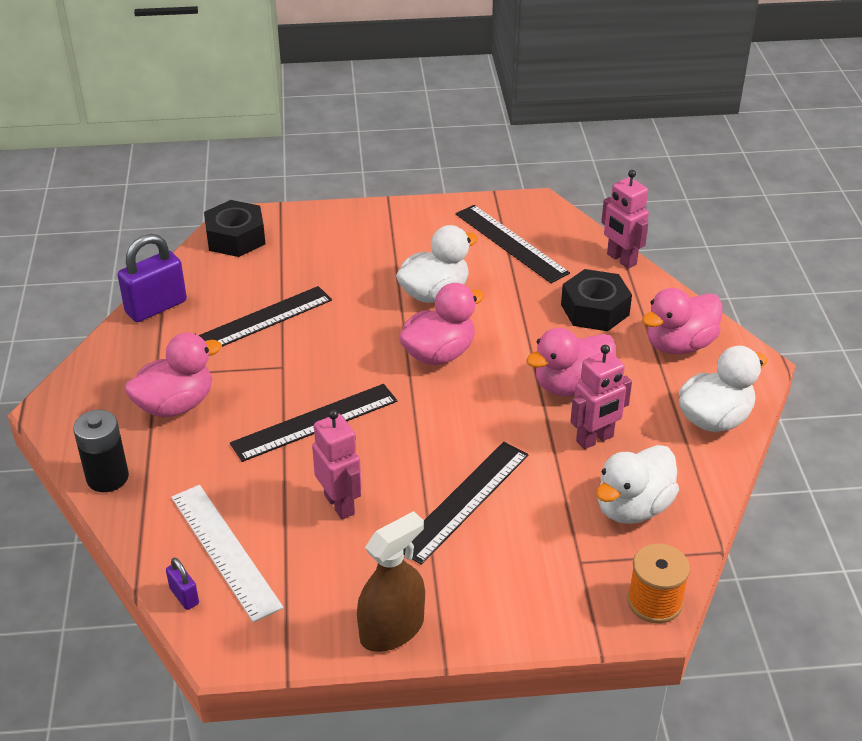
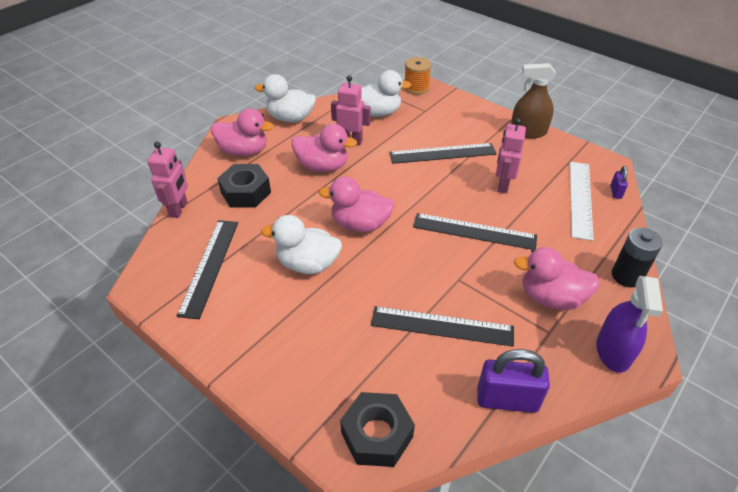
camera: 135 degrees left, 5 degrees up
none -> purple spray bottle [597,276,663,373]

